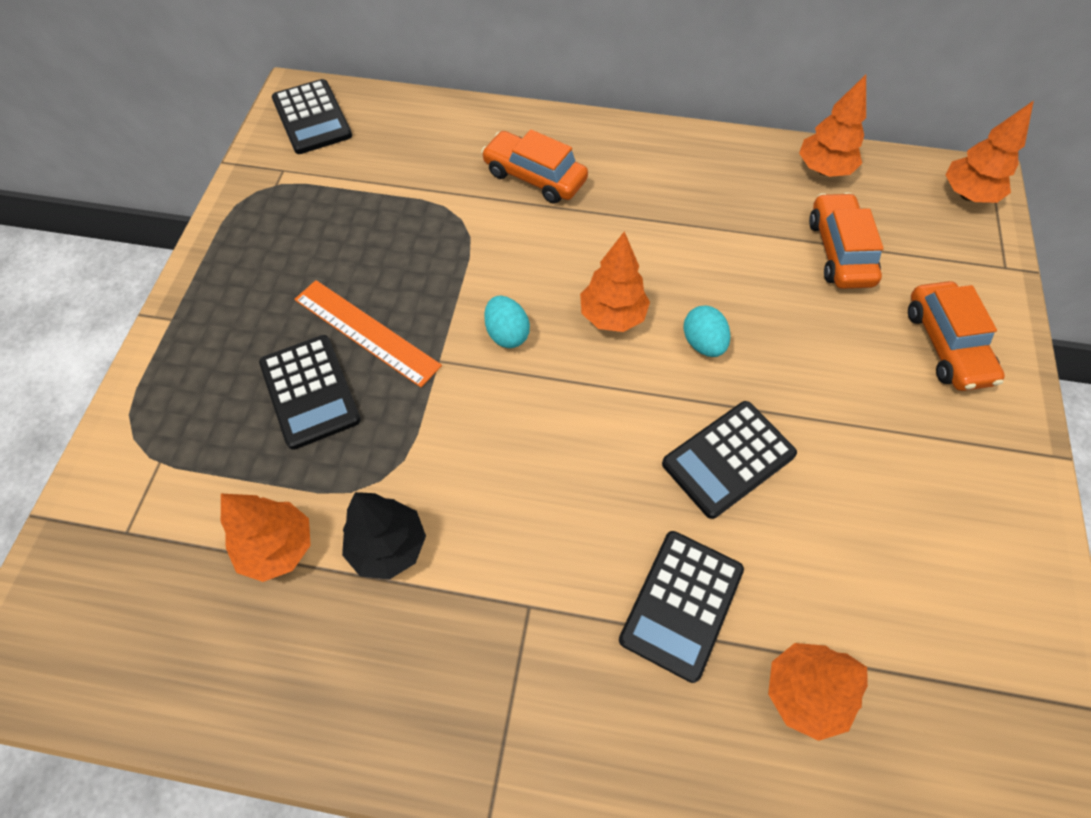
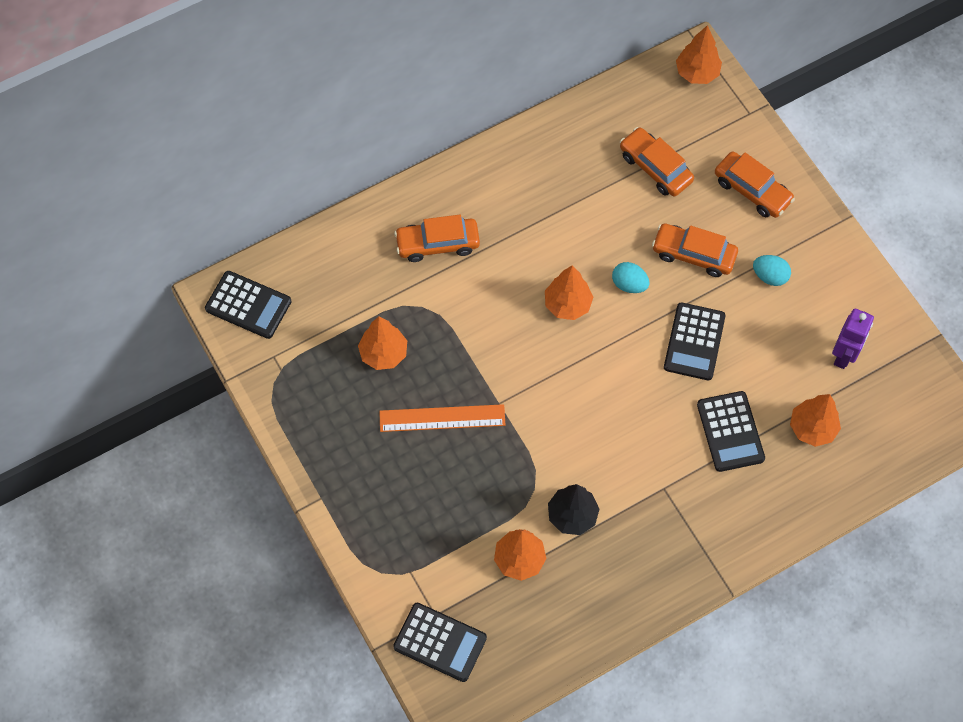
camera: 40 degrees left, 5 degrees up
black calculator [259,335,361,450] -> black calculator moved to [393,603,487,682]
turquoise egg [484,296,530,348] -> turquoise egg moved to [753,255,791,286]
orange tree [799,74,866,177] -> orange tree moved to [358,317,407,370]
none -> orange car [652,223,738,277]
none -> purple robot [832,309,874,369]

